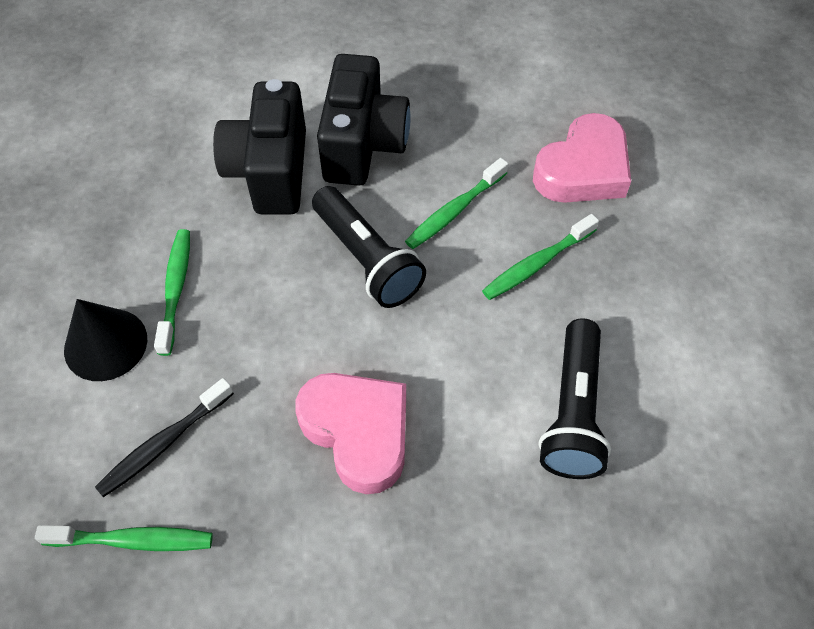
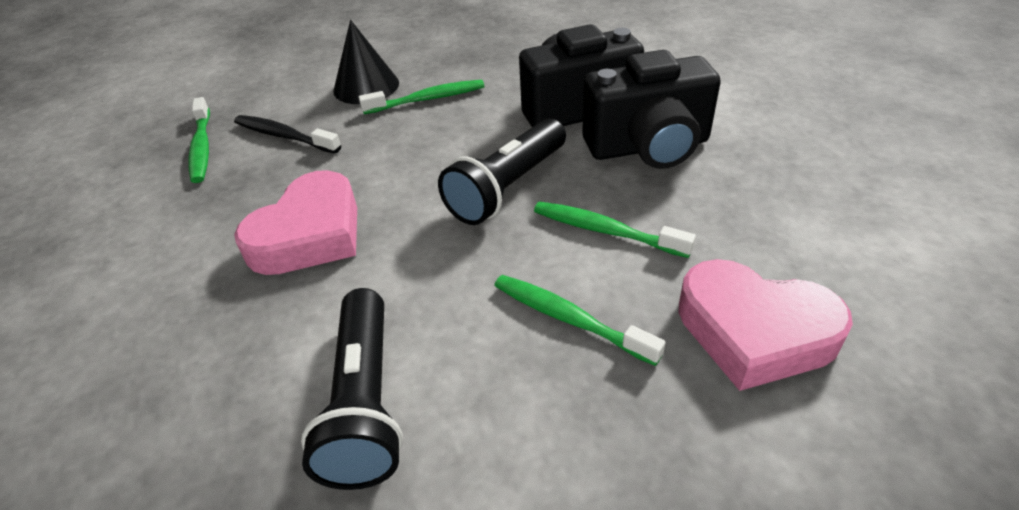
camera: 75 degrees right, 15 degrees down
black flashlight [539,319,611,479] -> black flashlight turned 90 degrees counterclockwise [301,288,403,490]

